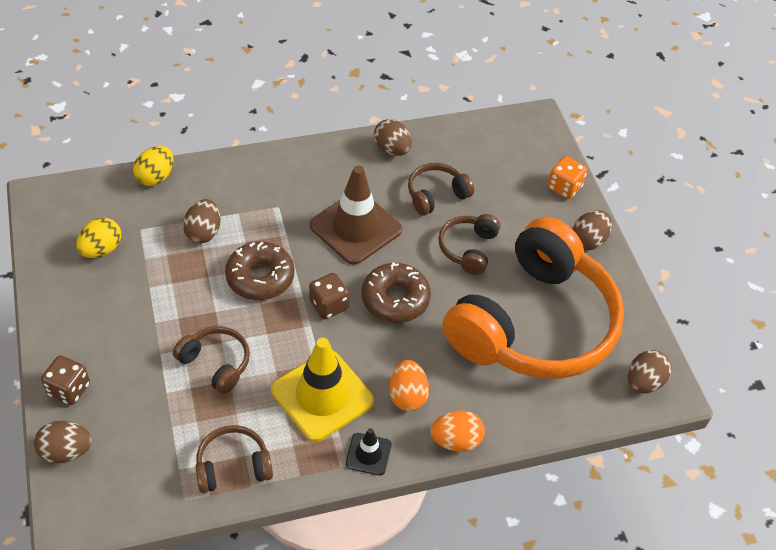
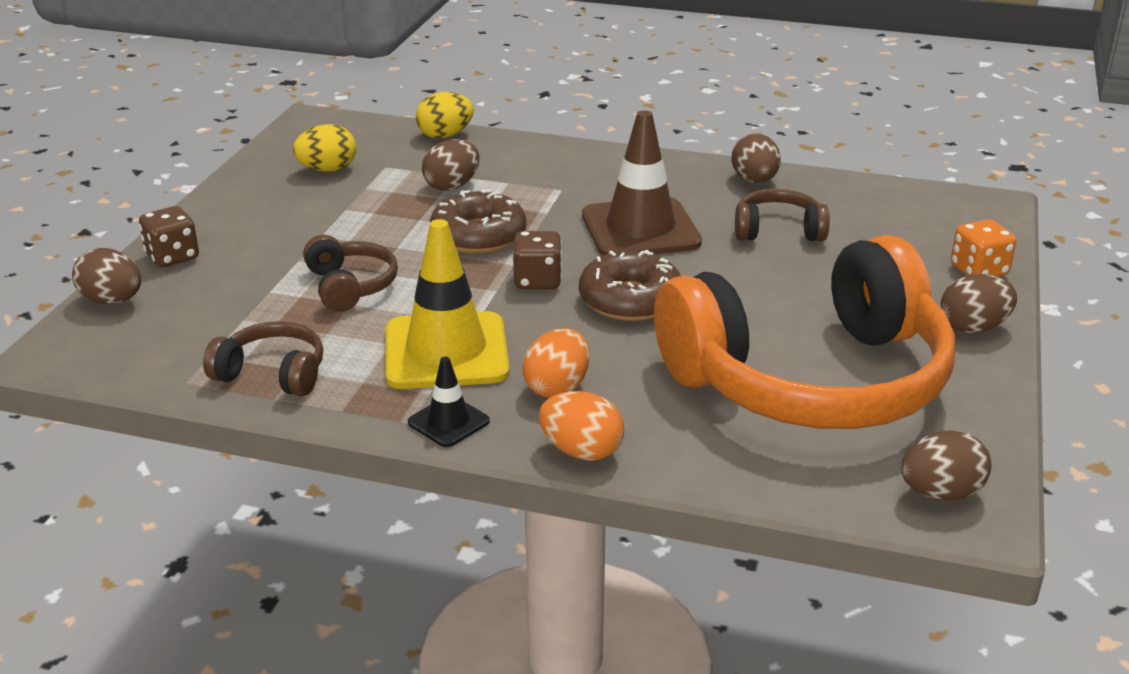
camera: 35 degrees right, 20 degrees down
brown headphones [438,214,500,275] -> none

